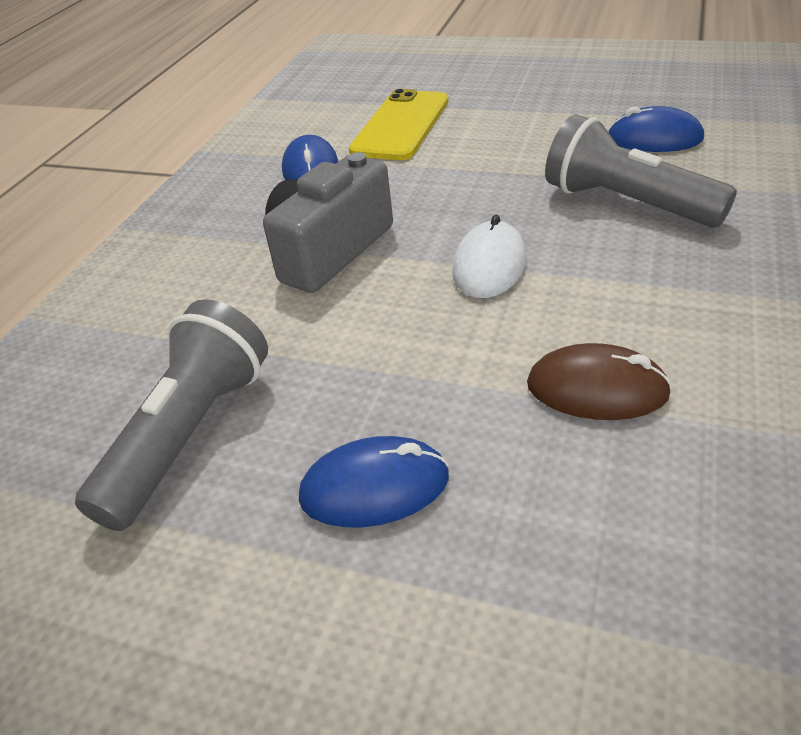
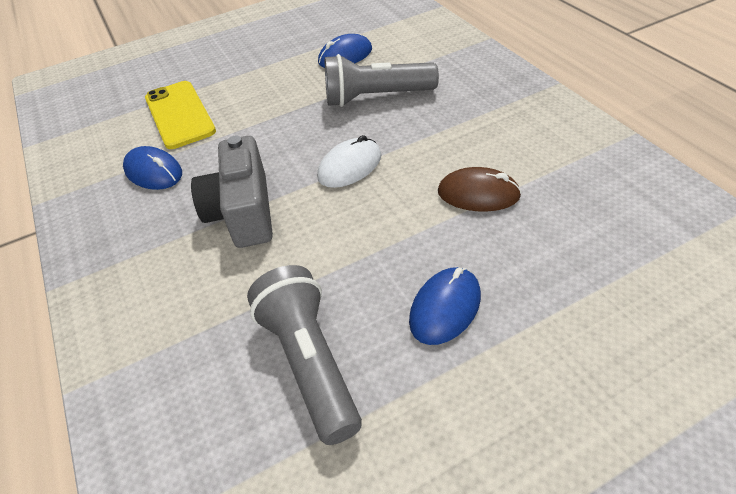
camera: 45 degrees left, 5 degrees up
white mouse [452,215,527,298] -> white mouse turned 75 degrees clockwise [317,135,381,188]
brown mouse [527,343,672,420] -> brown mouse turned 45 degrees clockwise [438,167,522,212]

